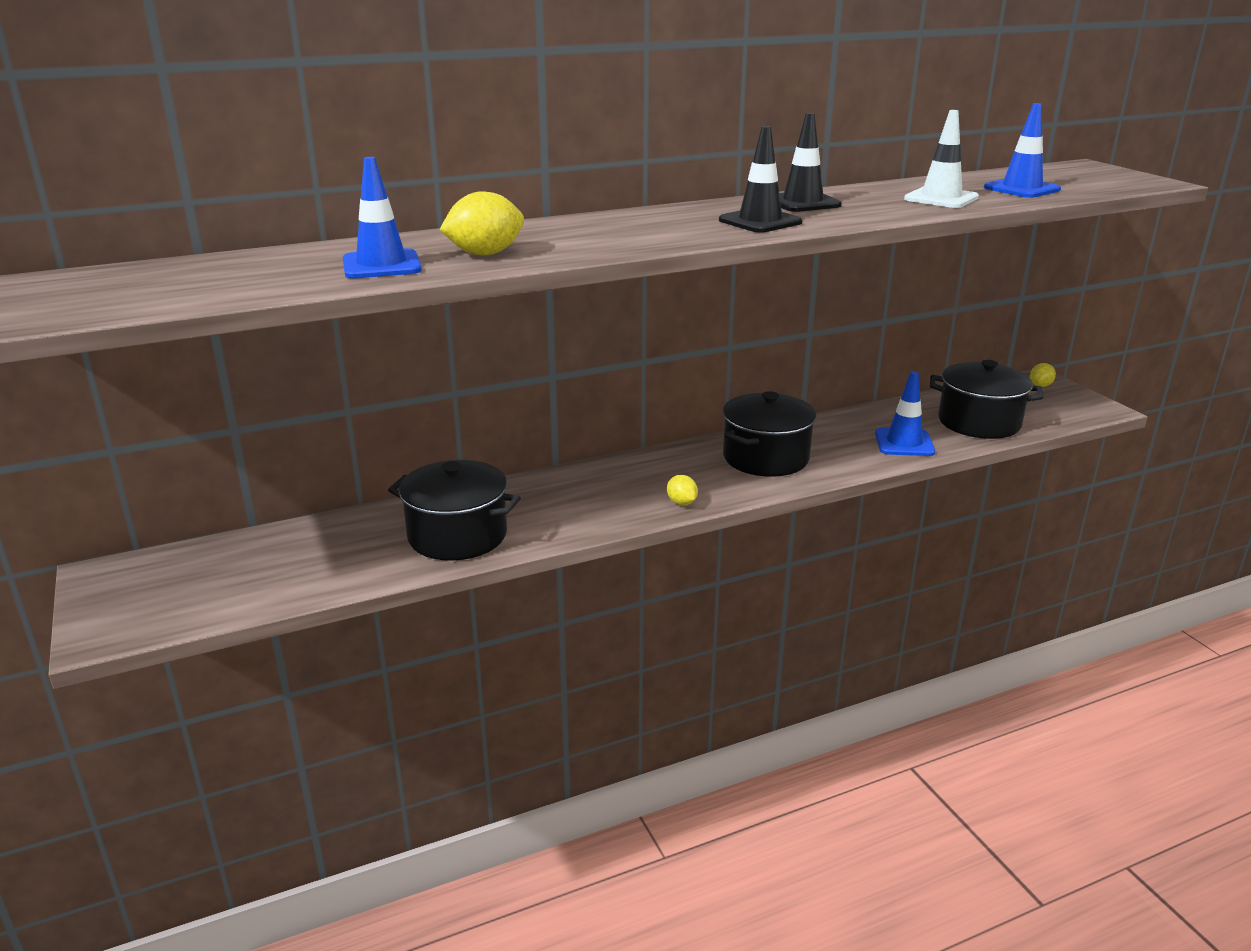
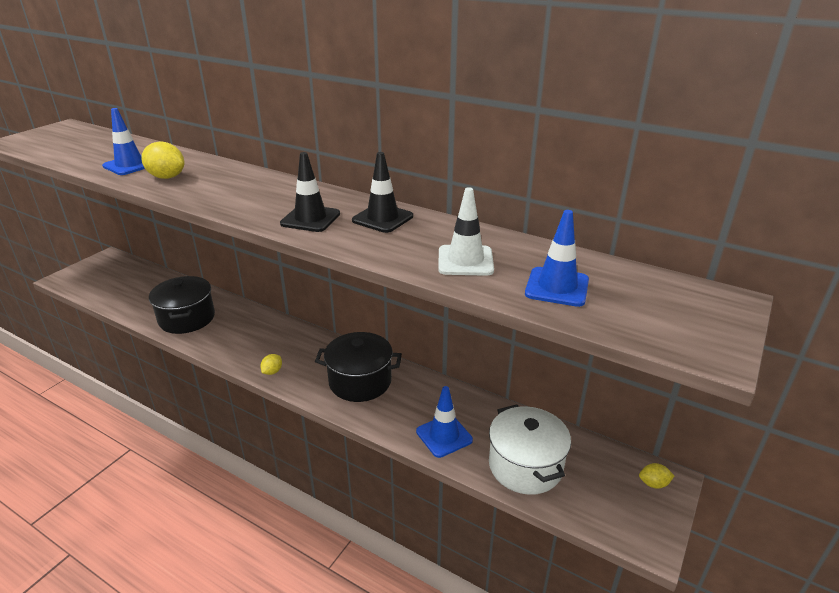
camera: 55 degrees right, 5 degrees up
black pot [930,360,1043,439] -> white pot [489,404,571,495]

